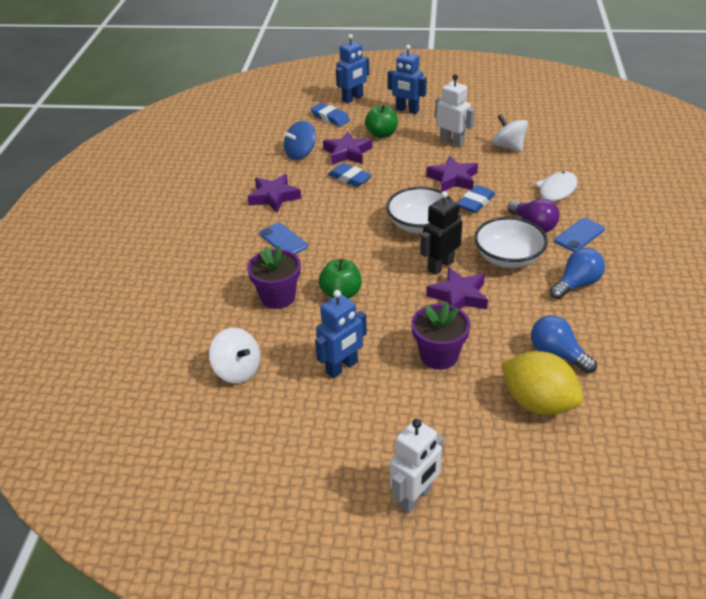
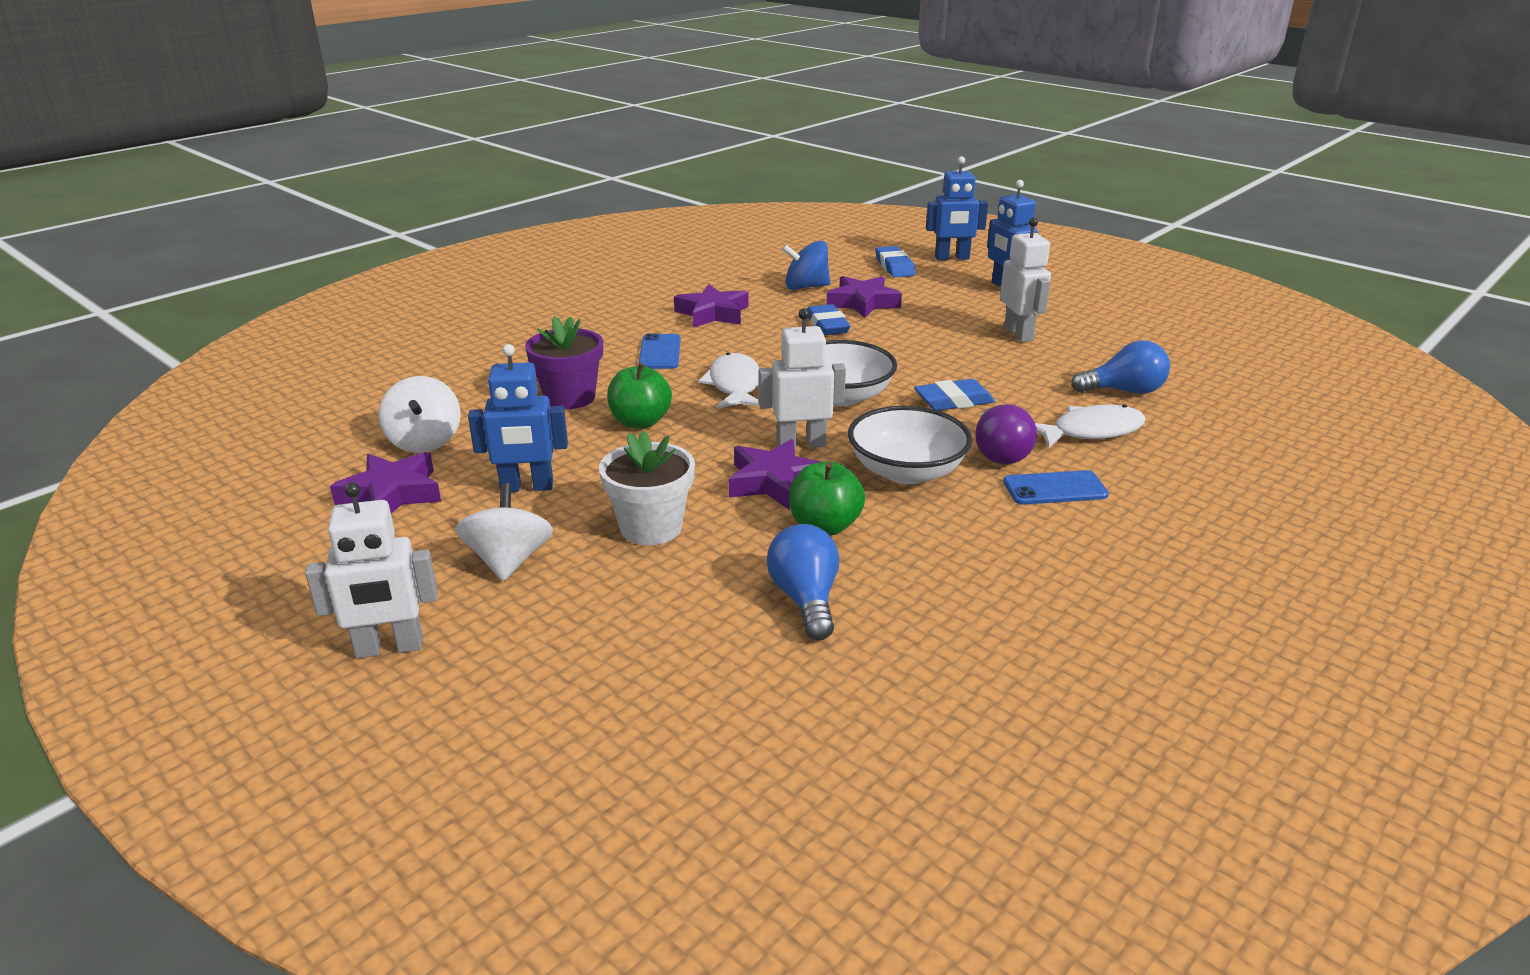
camera: 35 degrees right, 10 degrees down
green apple [365,105,398,138] -> green apple moved to [789,461,865,536]
purple flower pot [412,302,470,370] -> white flower pot [599,431,695,545]
black robot [420,191,462,275] -> white robot [759,308,846,449]
purple star [426,156,478,191] -> purple star moved to [330,452,441,513]
white spinning top [492,114,528,152] -> white spinning top moved to [455,483,553,581]
yellow lemon [501,351,583,415] -> none
blue light bulb [550,248,605,300] -> blue light bulb moved to [1071,340,1170,394]
none -> white fish [699,353,759,409]

